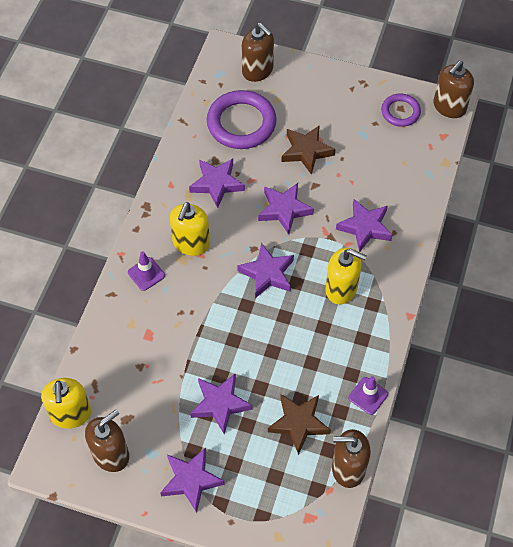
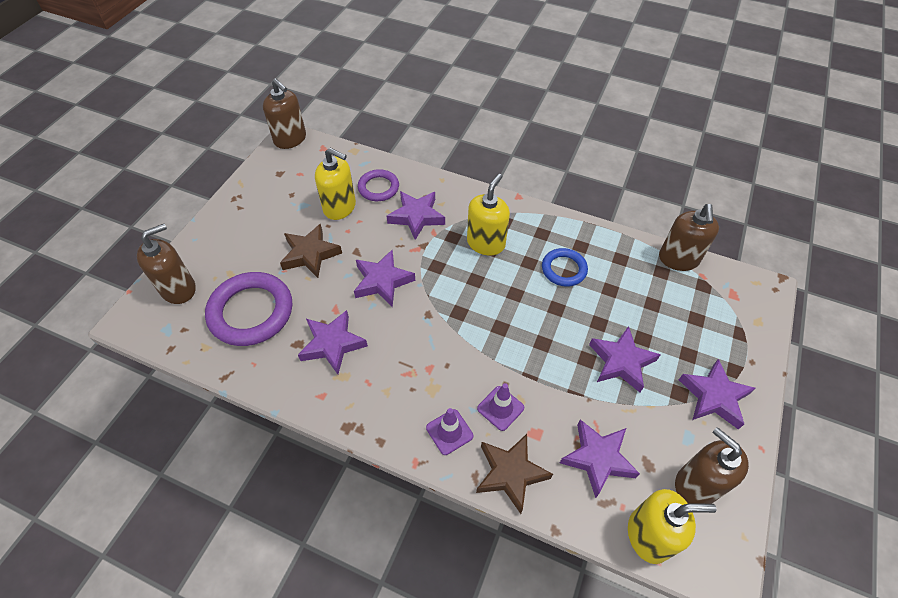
camera: 85 degrees left, 5 degrees down
yellow soap dispenser [170,202,210,256] -> yellow soap dispenser moved to [315,148,356,220]
purple star [237,243,294,298] -> purple star moved to [560,419,640,498]
brown star [268,394,331,455] -> brown star moved to [476,434,553,514]
purple traffic cone [348,376,388,415] -> purple traffic cone moved to [477,383,524,431]
purple ring [381,93,421,127] -> purple ring moved to [358,169,399,201]
none -> blue ring [542,248,588,287]

